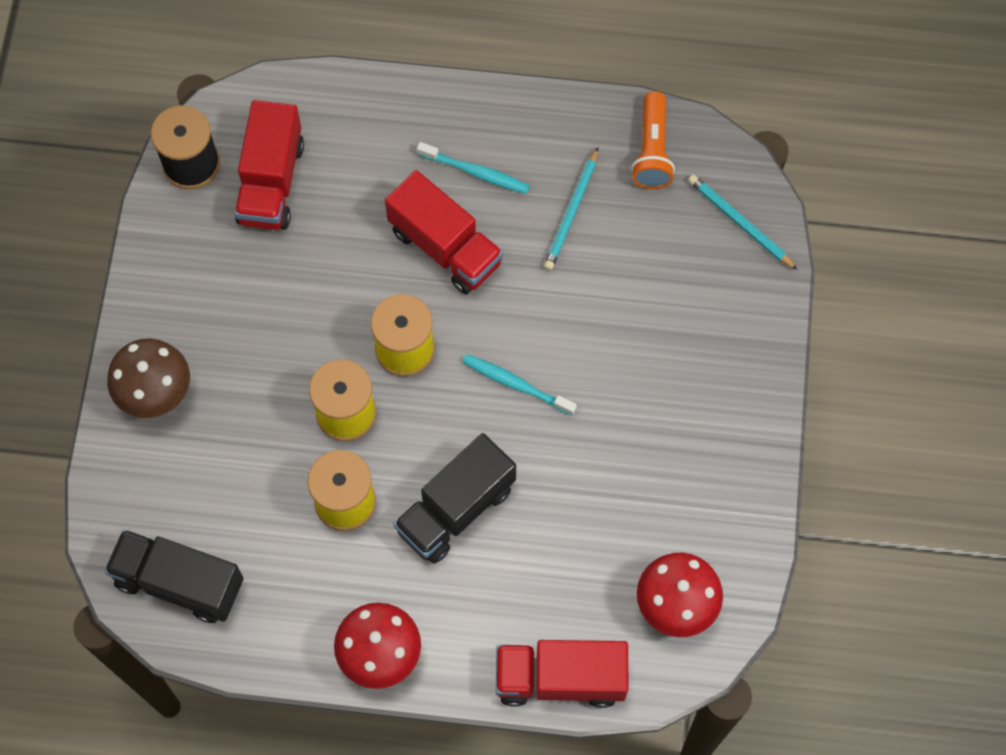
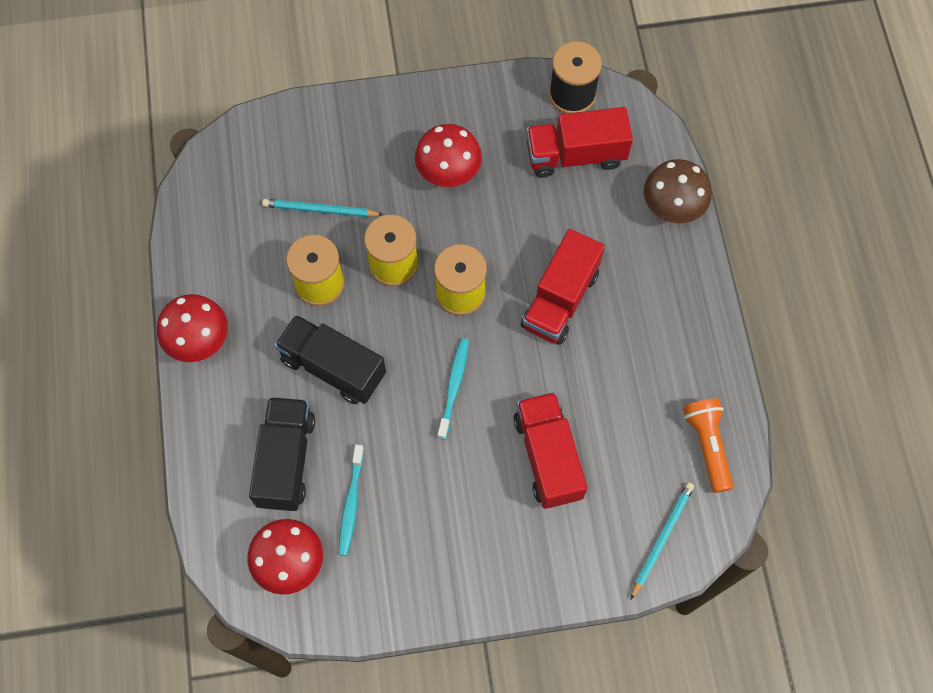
camera: 75 degrees right, 0 degrees up
black truck [104,529,244,623] -> black truck moved to [249,397,315,511]
brown mushroom [107,338,190,418] -> brown mushroom moved to [644,159,712,223]
turquoise toothbrush [417,142,530,194] -> turquoise toothbrush moved to [338,445,364,556]
red truck [496,640,629,708] -> red truck moved to [514,392,587,509]
turquoise pencil [544,147,598,270] -> turquoise pencil moved to [262,199,383,217]
orange flashlight [631,91,675,189] -> orange flashlight turned 90 degrees clockwise [683,398,733,493]
none -> red mushroom [415,124,482,187]

